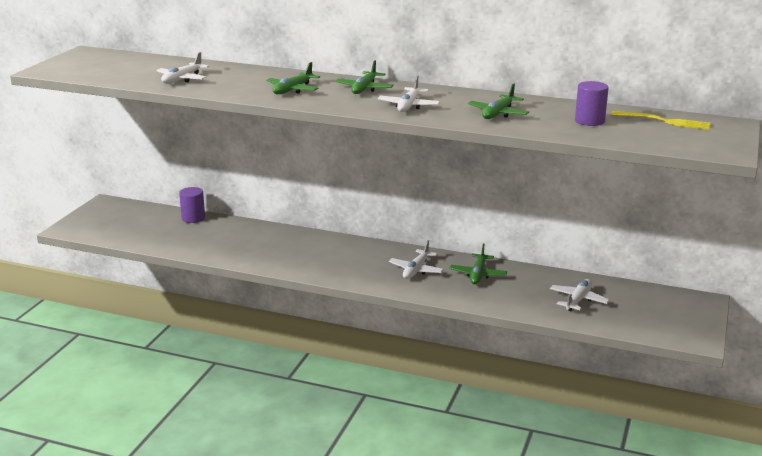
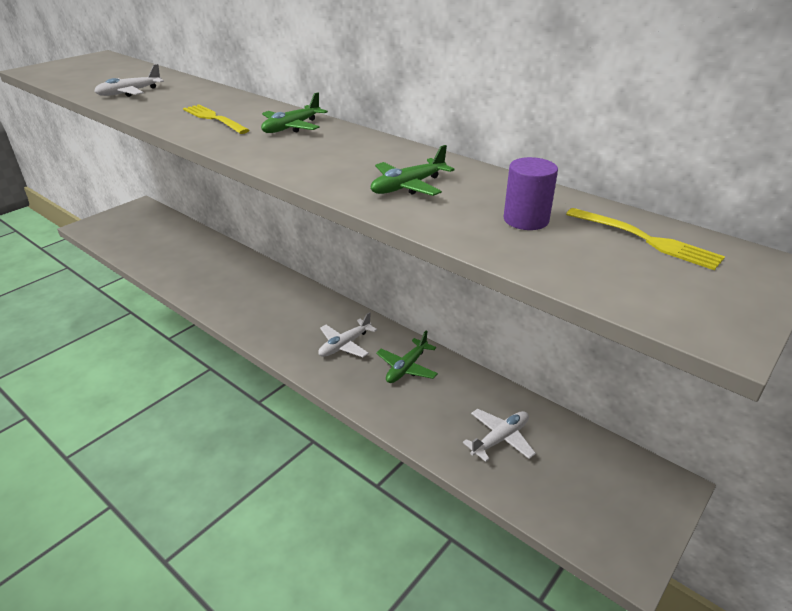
camera: 20 degrees right, 10 degrees up
purple cylinder [179,187,205,223] -> none
green plane [266,62,320,94] -> yellow fork [183,104,250,134]
white plane [378,75,440,112] -> none

